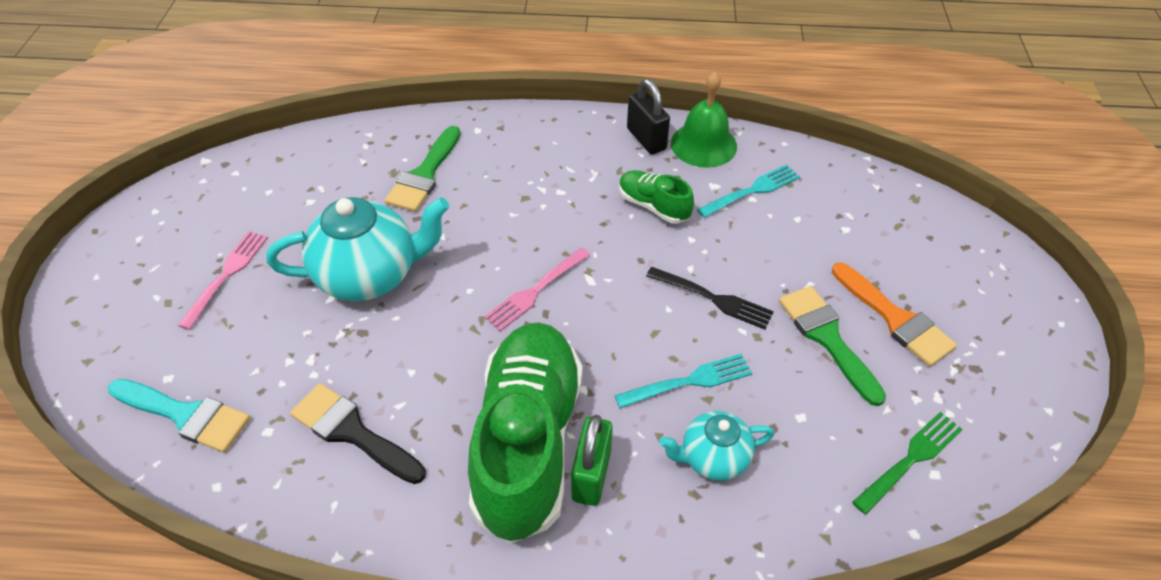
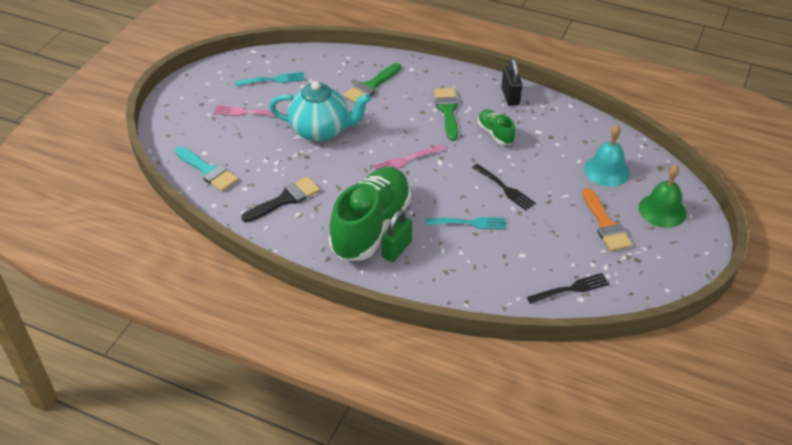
camera: 20 degrees right, 5 degrees down
pink fork [178,231,268,330] -> pink fork turned 120 degrees counterclockwise [213,105,285,117]
black brush [290,383,426,484] -> black brush turned 90 degrees clockwise [241,177,320,222]
turquoise teapot [659,411,774,481] -> none
green bell [671,72,737,168] -> green bell moved to [639,164,687,228]
turquoise fork [697,165,800,218] -> turquoise fork moved to [235,72,305,86]
green brush [779,286,886,406] -> green brush moved to [434,88,458,141]
green fork [852,412,963,514] -> black fork [527,273,609,304]
none -> turquoise bell [584,125,630,187]

